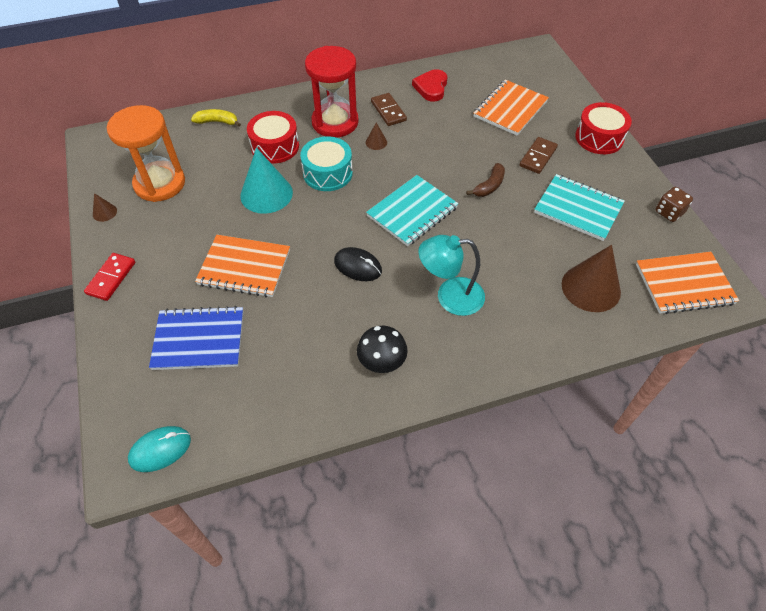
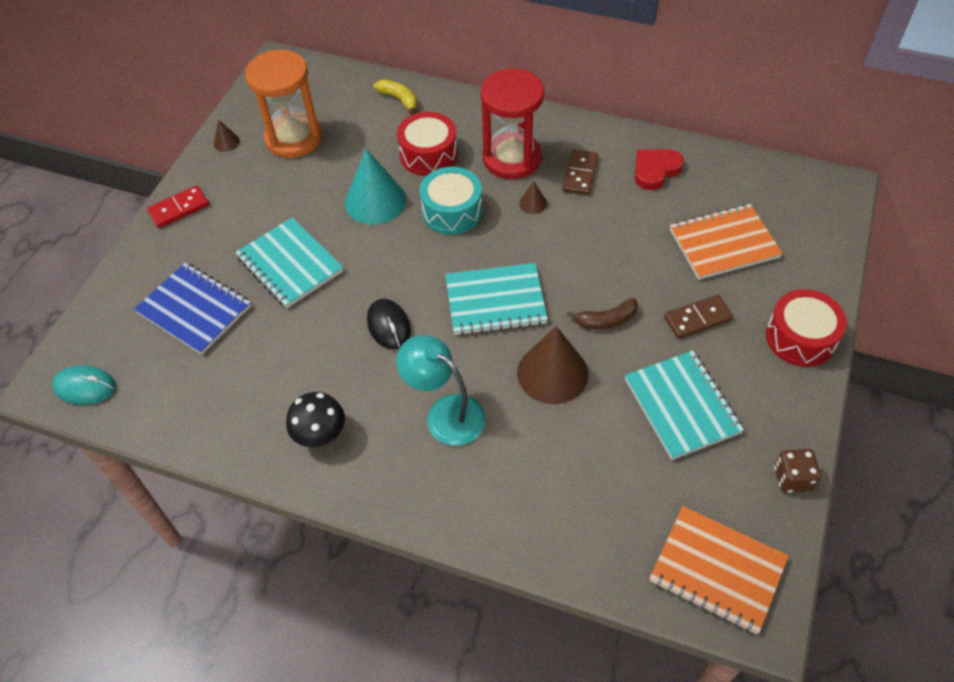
camera: 40 degrees right, 0 degrees up
orange notebook [195,235,290,297] -> turquoise notebook [235,218,343,308]
brown cone [562,245,621,312] -> brown cone moved to [517,326,588,404]

